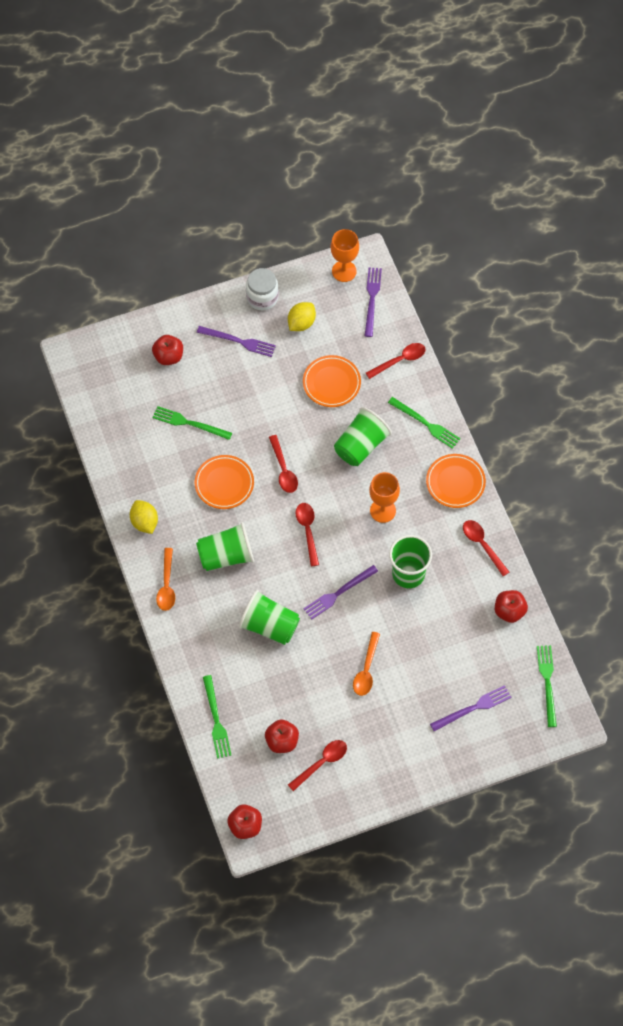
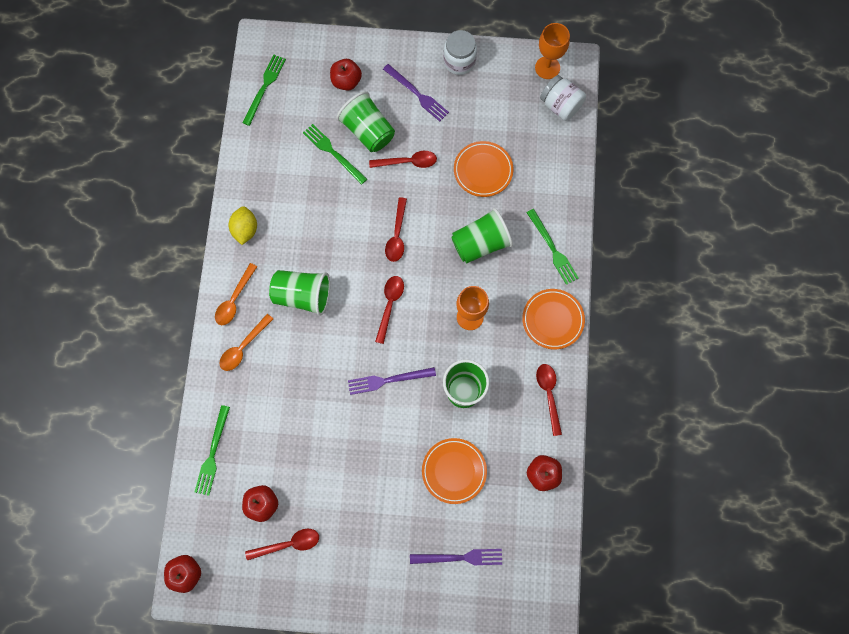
camera: 25 degrees right, 10 degrees up
orange plate [195,455,254,509] -> orange plate moved to [422,438,487,504]
green cup [239,590,300,645] -> green cup moved to [337,91,395,152]
yellow lemon [288,302,316,331] -> none
orange spoon [353,632,380,696] -> orange spoon moved to [219,314,273,371]
purple fork [365,267,382,337] -> white jar [540,75,586,121]
red spoon [366,343,425,379] -> red spoon moved to [369,151,437,168]
green fork [537,645,557,727] -> green fork moved to [242,55,286,126]

